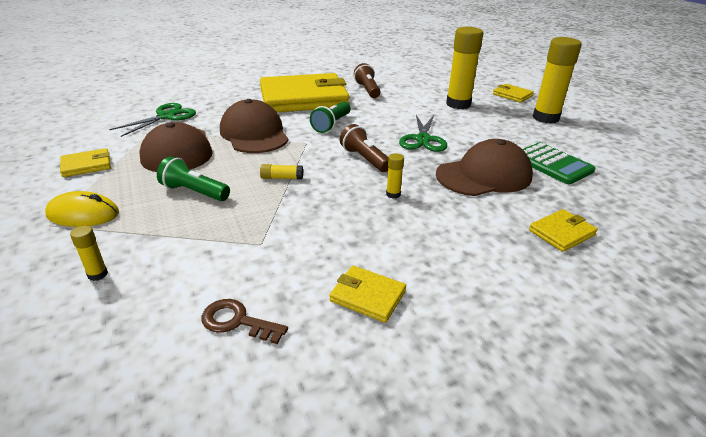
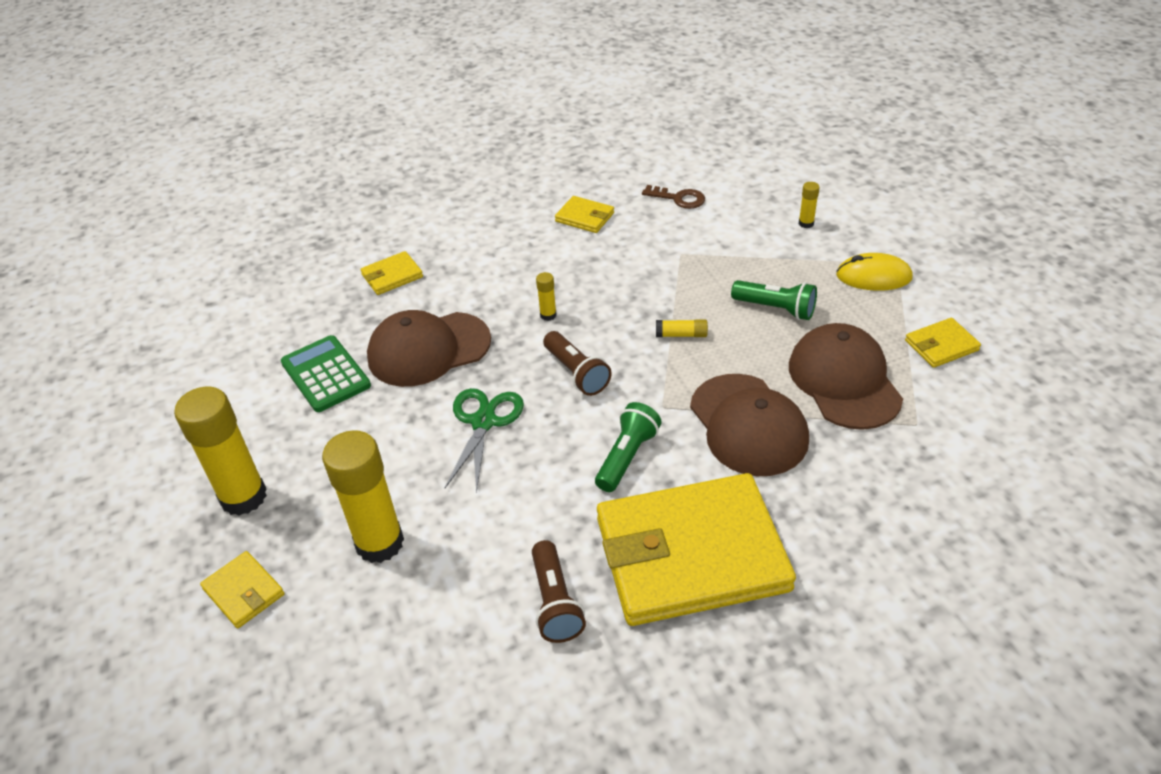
camera: 175 degrees left, 10 degrees up
green scissors [109,103,196,137] -> none

